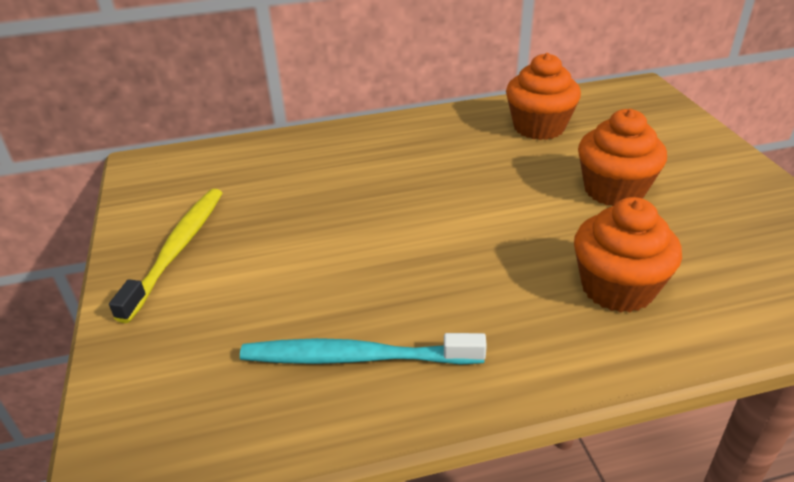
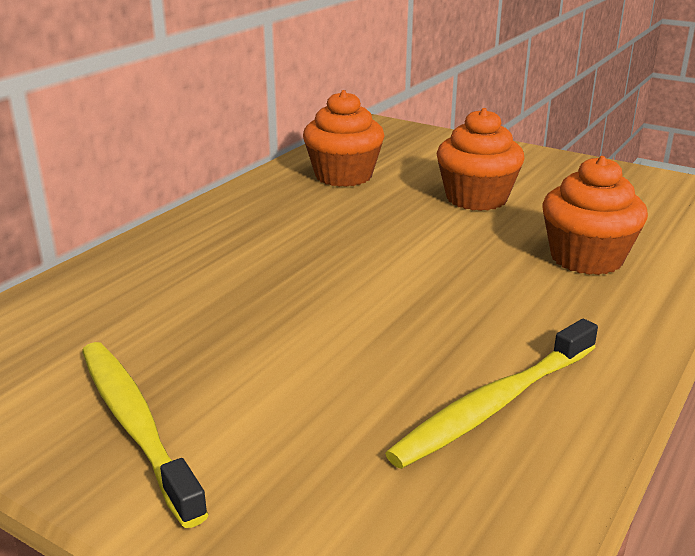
camera: 45 degrees left, 10 degrees down
turquoise toothbrush [240,333,487,364] -> yellow toothbrush [385,319,598,469]

